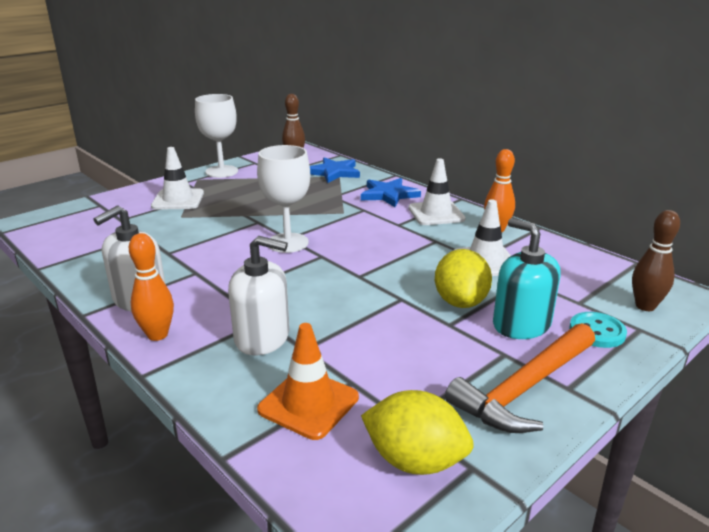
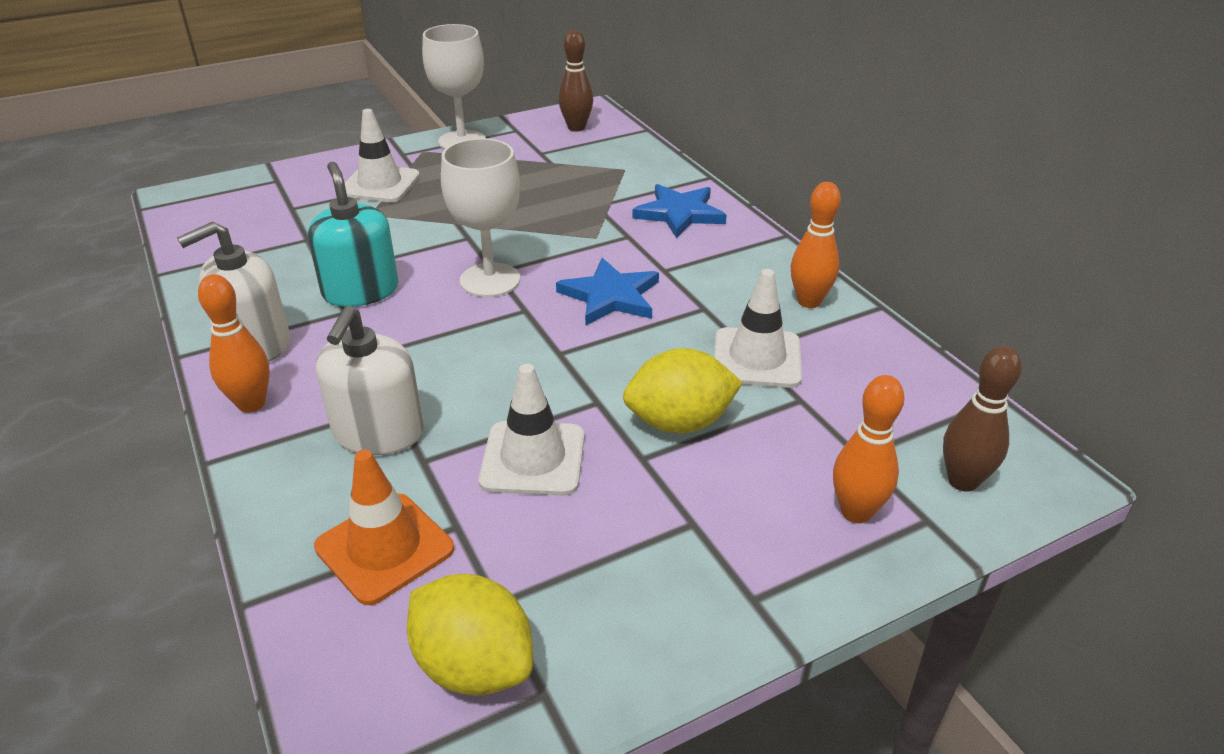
camera: 15 degrees right, 10 degrees up
white soap dispenser [228,236,289,355] -> white soap dispenser turned 75 degrees clockwise [316,306,424,455]
blue star [310,157,360,183] -> blue star moved to [556,258,659,325]
white traffic cone [408,158,466,225] -> white traffic cone moved to [479,364,584,496]
yellow lemon [435,249,492,308] -> yellow lemon turned 60 degrees clockwise [623,348,743,433]
orange hammer [445,323,595,433] -> none
turquoise soap dispenser [493,218,561,339] -> turquoise soap dispenser moved to [308,162,399,307]
turquoise button [569,312,627,348] -> orange bowling pin [833,375,905,523]

